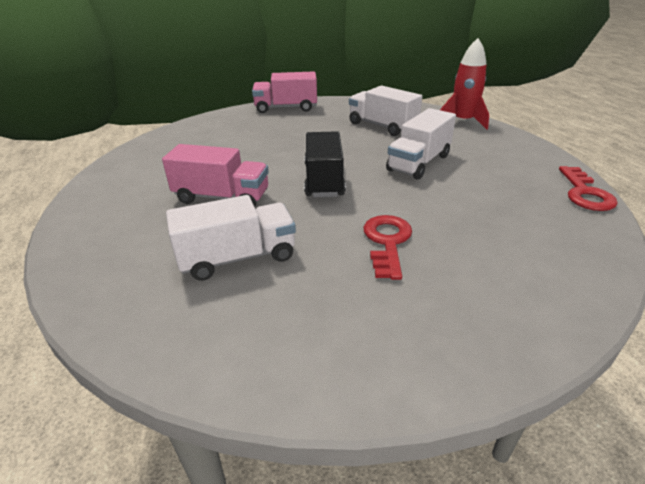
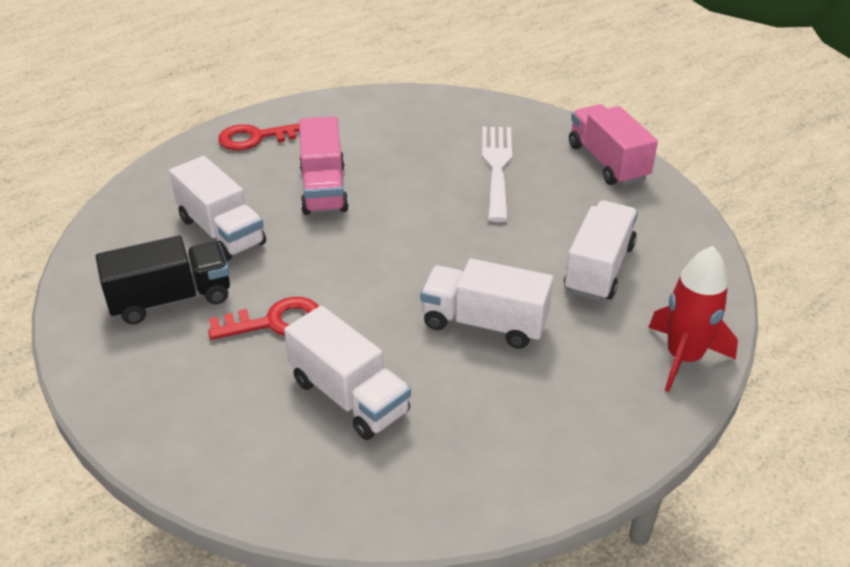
camera: 70 degrees right, 5 degrees up
black truck [304,131,346,197] -> black truck moved to [96,236,230,324]
red key [559,166,618,211] -> red key moved to [219,123,300,150]
none -> white truck [284,306,411,440]
none -> white fork [482,127,512,222]

